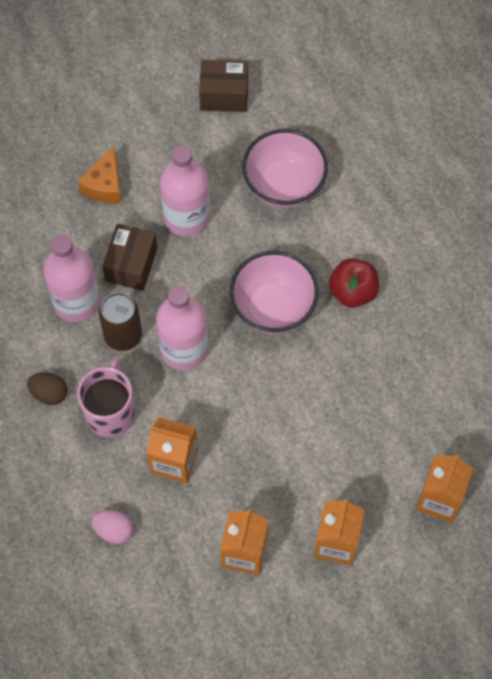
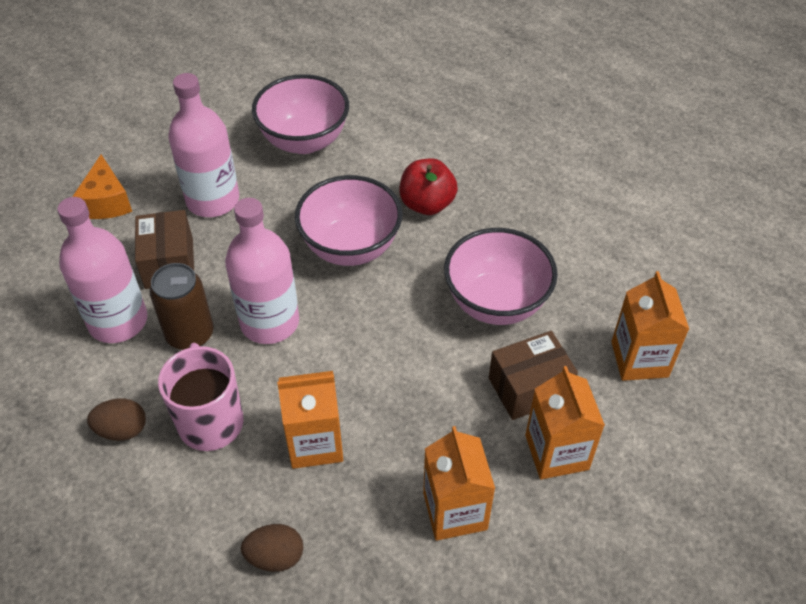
camera: 25 degrees left, 15 degrees down
pink egg [91,510,133,544] -> brown egg [241,524,304,572]
brown box [199,60,248,112] -> brown box moved to [489,331,578,420]
none -> pink bowl [444,228,558,325]

